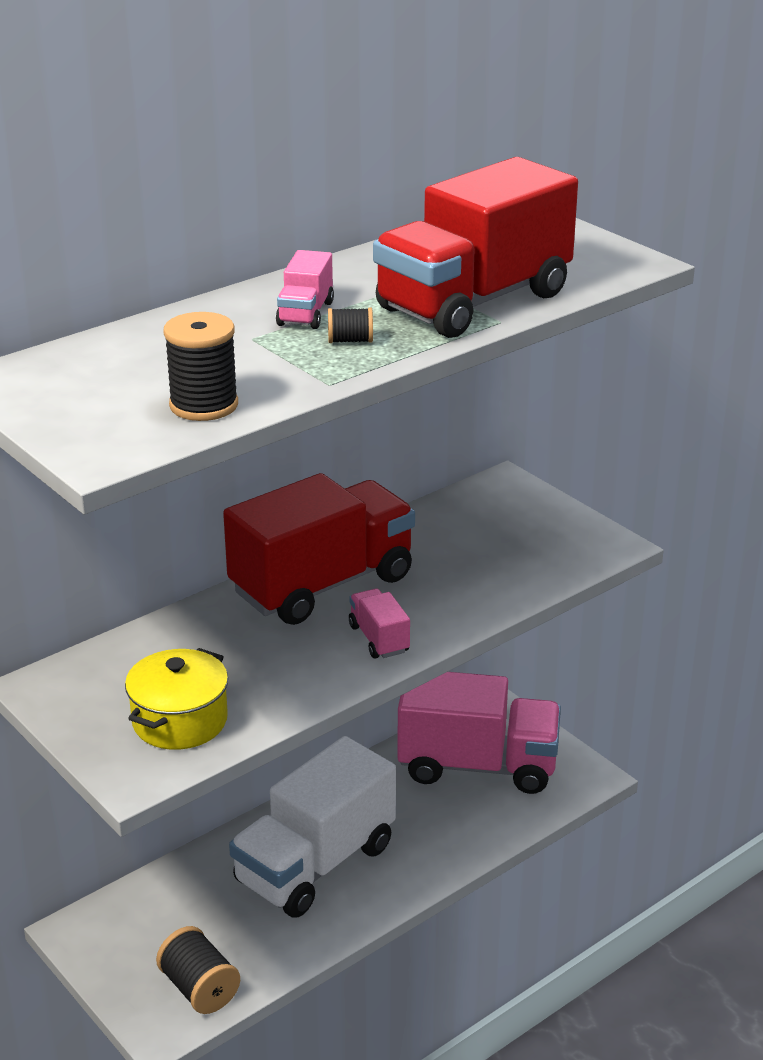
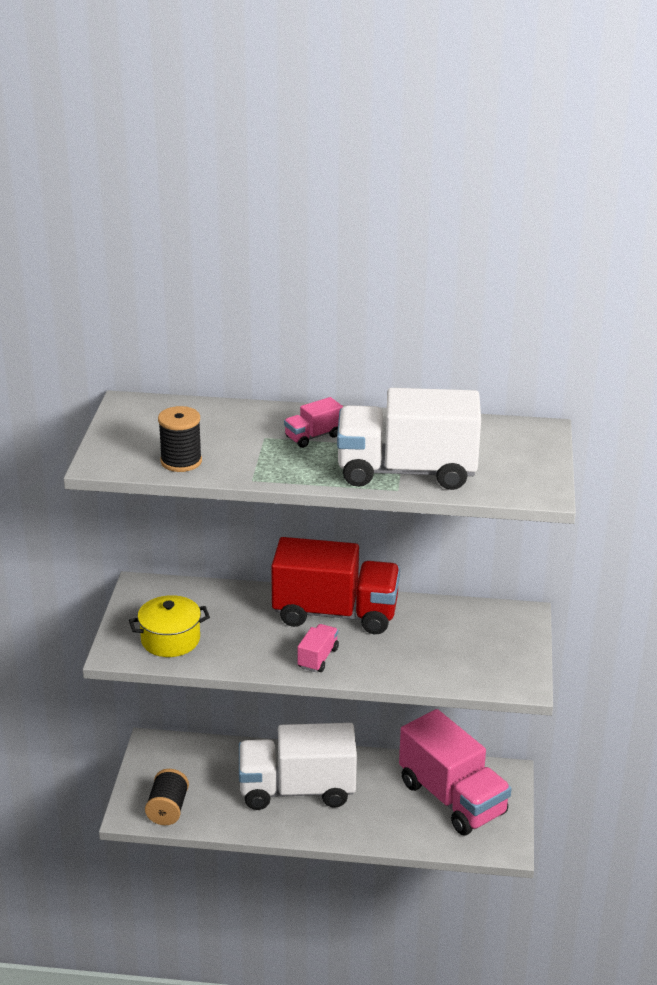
camera: 45 degrees right, 0 degrees up
black spool [328,307,373,343] -> none
red truck [373,157,578,338] -> white truck [337,388,481,490]

